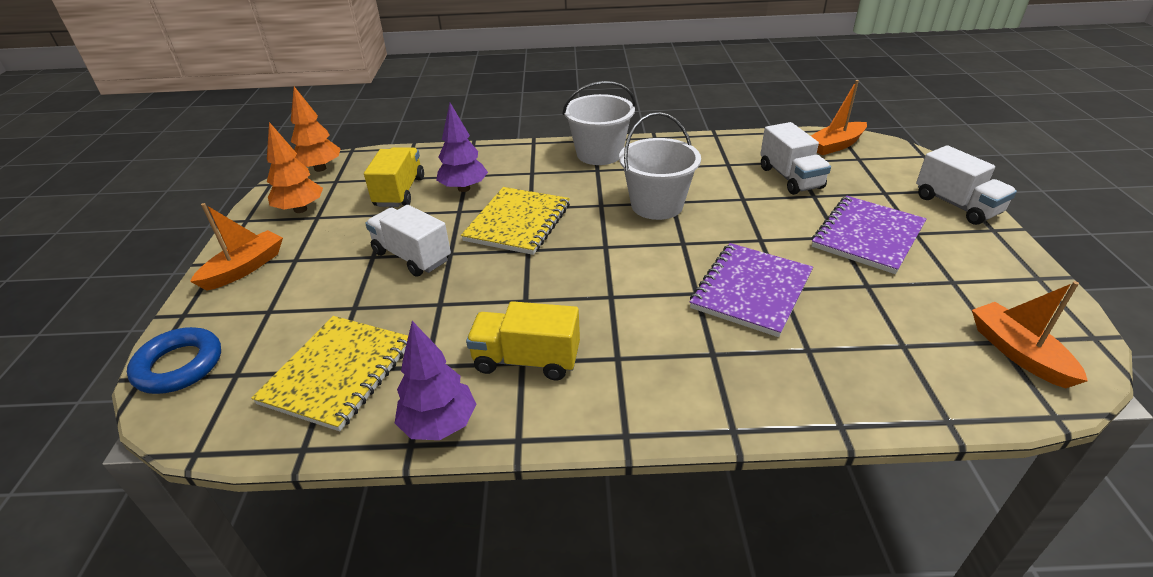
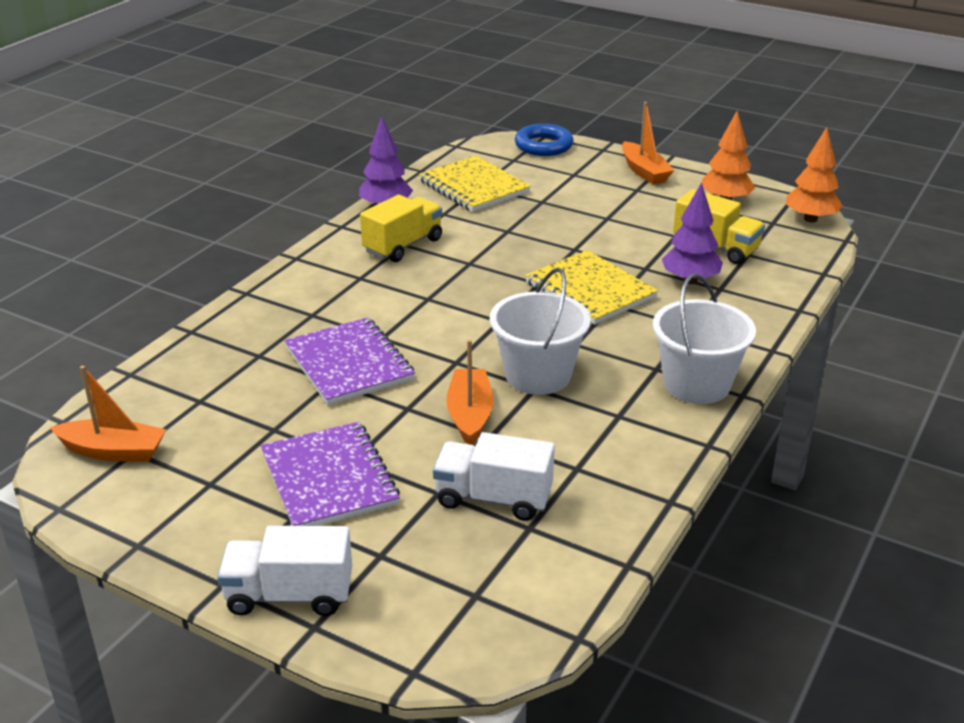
camera: 120 degrees right, 5 degrees down
white truck [365,205,451,277] -> none
orange boat [811,80,867,155] -> orange boat moved to [446,339,494,445]

